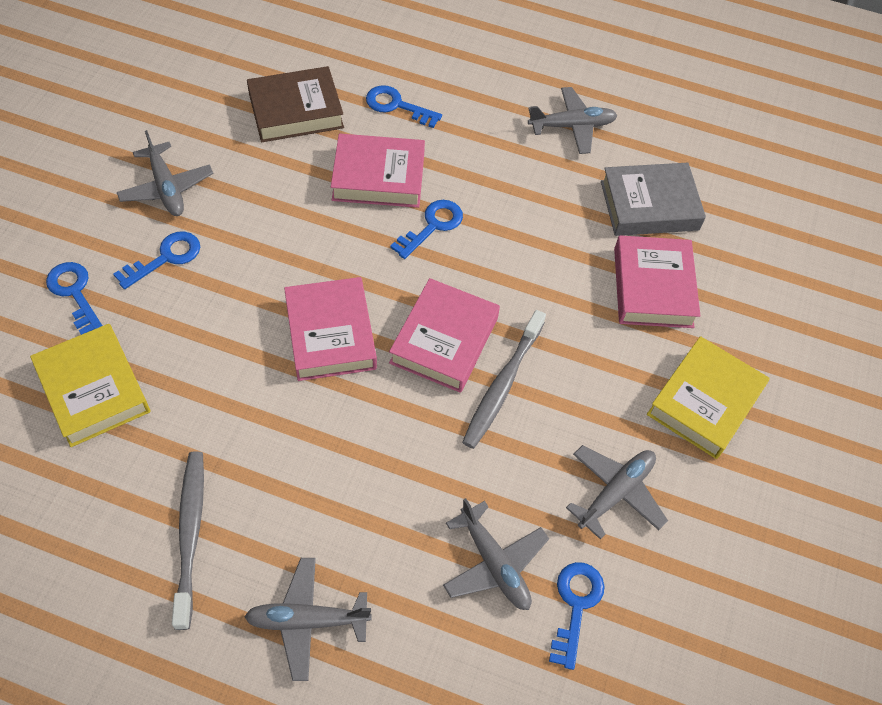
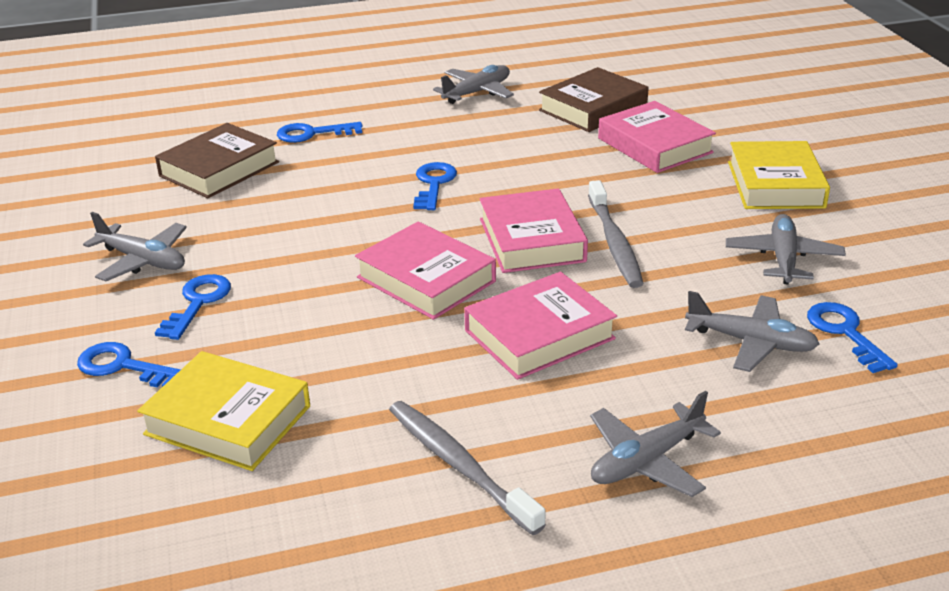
camera: 30 degrees left, 25 degrees down
pink book [331,134,425,208] -> pink book moved to [464,272,617,380]
grey book [601,162,706,236] -> brown book [539,67,649,132]

